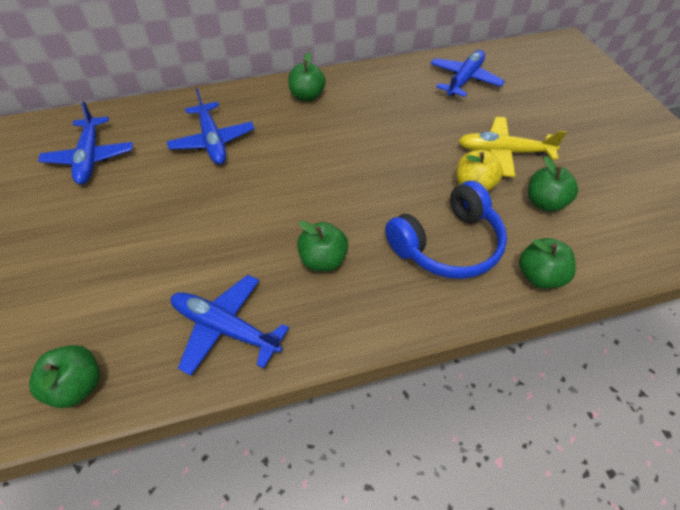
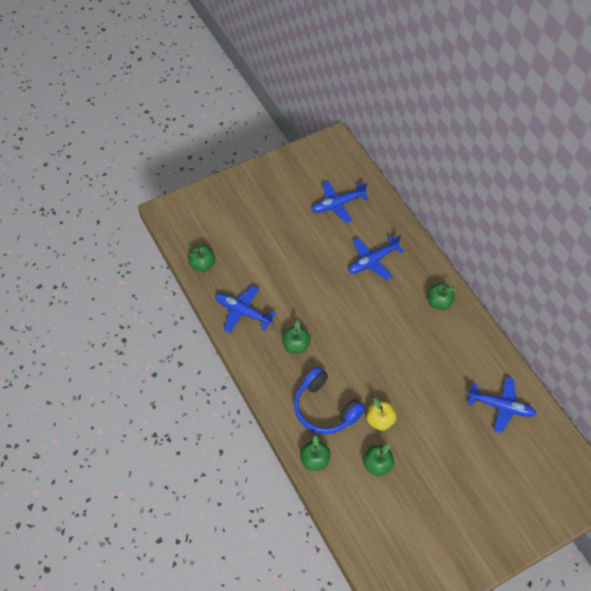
camera: 75 degrees right, 5 degrees up
blue plane [171,275,289,376] -> blue plane turned 75 degrees counterclockwise [215,285,276,333]
yellow plane [458,117,567,177] -> none

